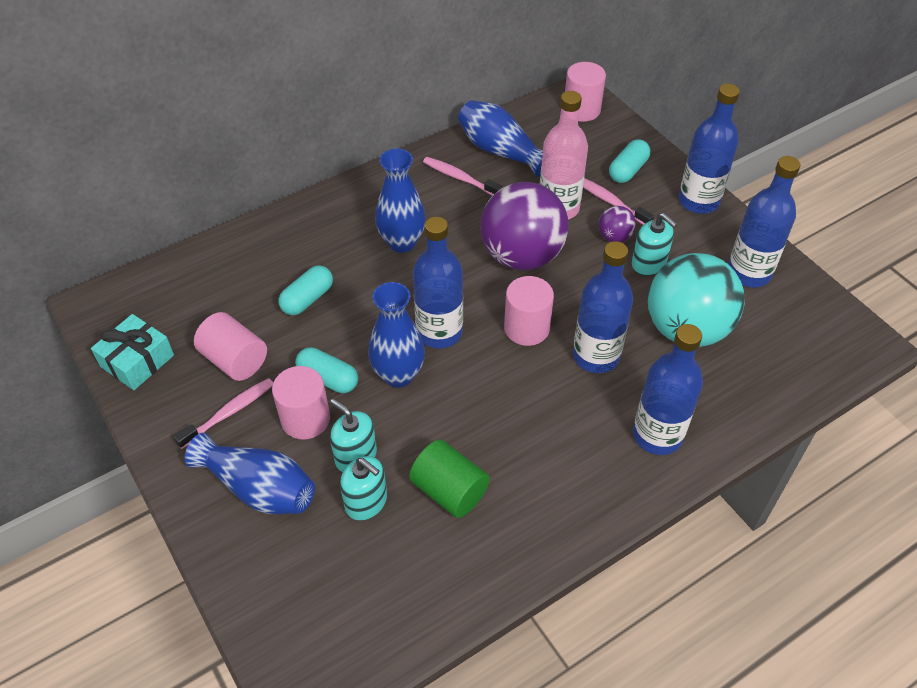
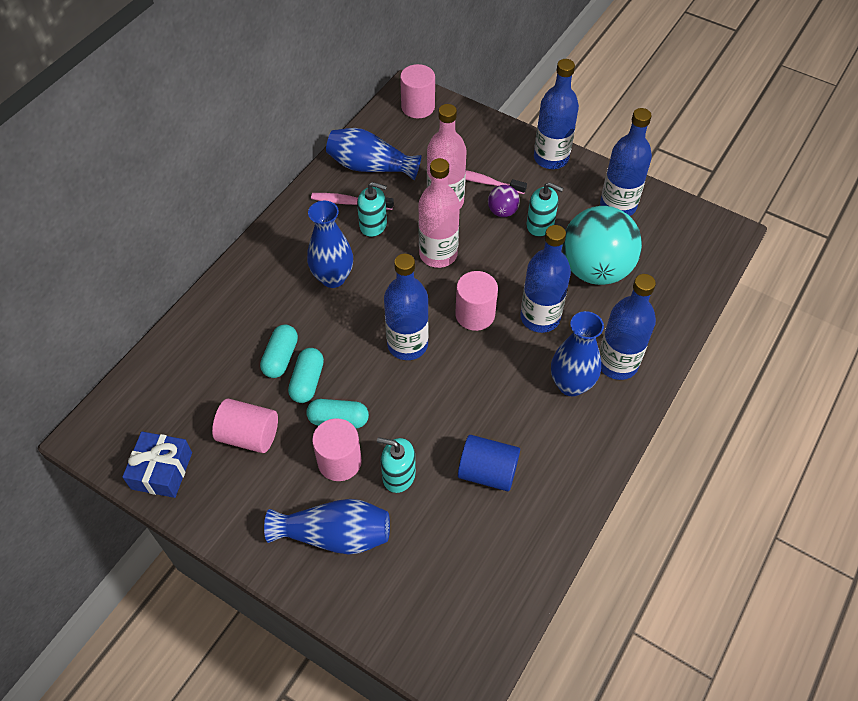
camera: 25 degrees left, 5 degrees up
turquoise gift [91,314,174,390] -> blue gift [122,432,192,498]
pink toothbrush [173,378,273,449] -> none
turquoise soap dispenser [340,456,387,521] -> turquoise soap dispenser moved to [357,182,387,237]
blue vase [368,282,425,388] -> blue vase moved to [551,311,604,396]
green cylinder [409,440,490,518] -> blue cylinder [458,435,520,491]
purple ball [480,182,569,270] -> pink bottle [418,158,460,268]
turquoise capsule [609,139,650,183] -> turquoise capsule moved to [288,348,324,403]

